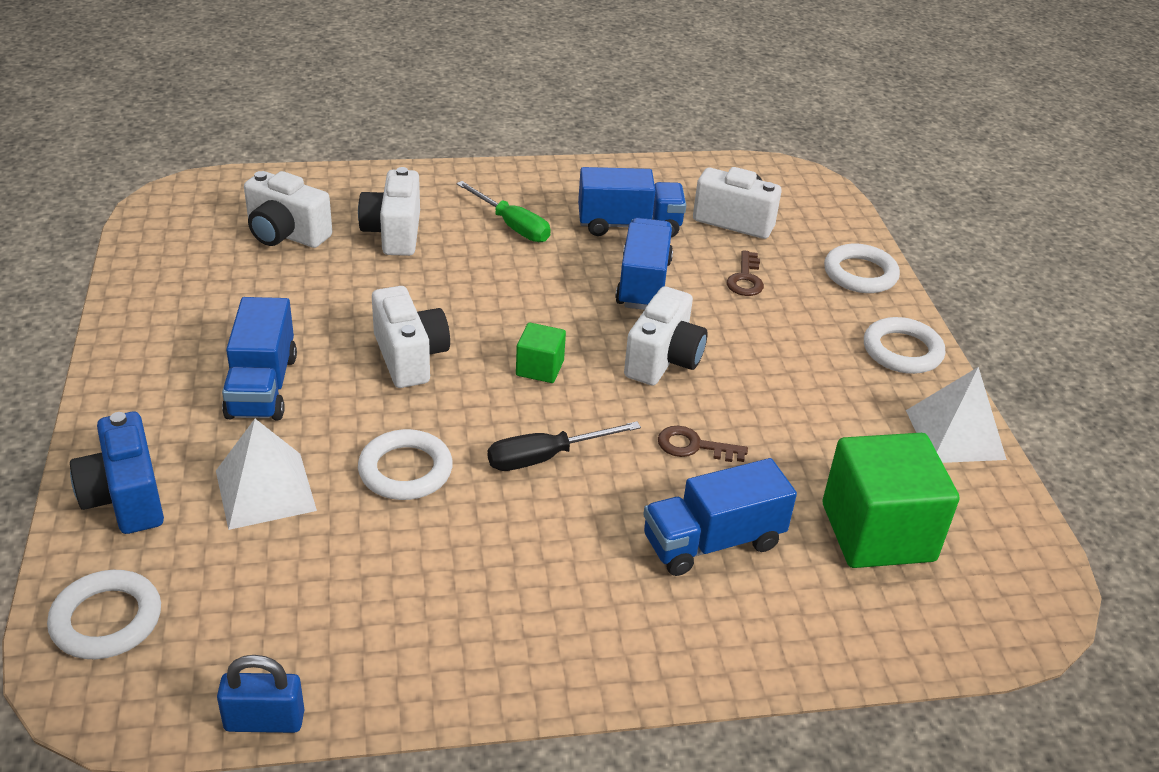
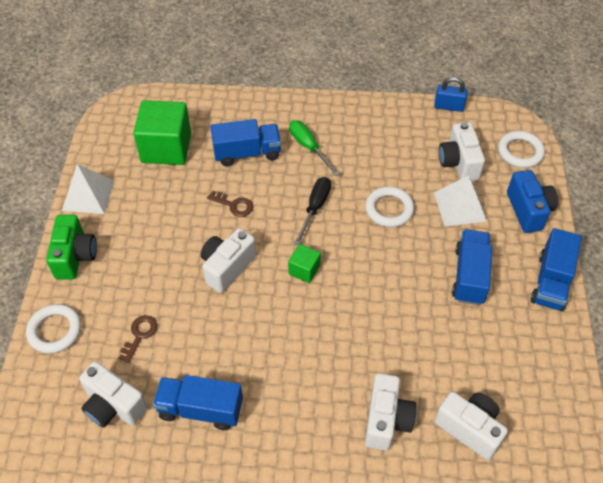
camera: 165 degrees left, 15 degrees up
white camera [372,286,450,388] -> white camera moved to [439,122,485,181]
green screwdriver [457,181,551,242] -> green screwdriver moved to [289,120,340,176]
black screwdriver [488,421,641,471] -> black screwdriver turned 60 degrees counterclockwise [294,177,331,245]
blue truck [615,218,673,310] -> blue truck moved to [531,228,582,311]
white ring [864,317,945,374] -> green camera [46,215,97,280]

